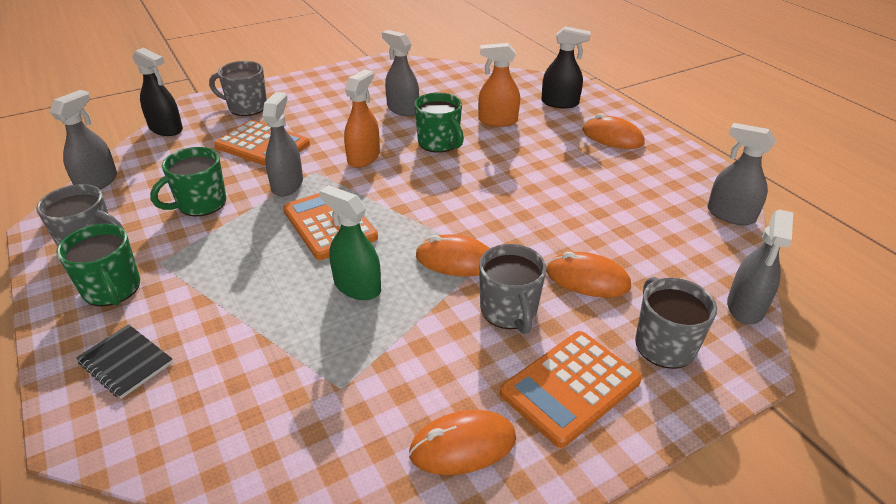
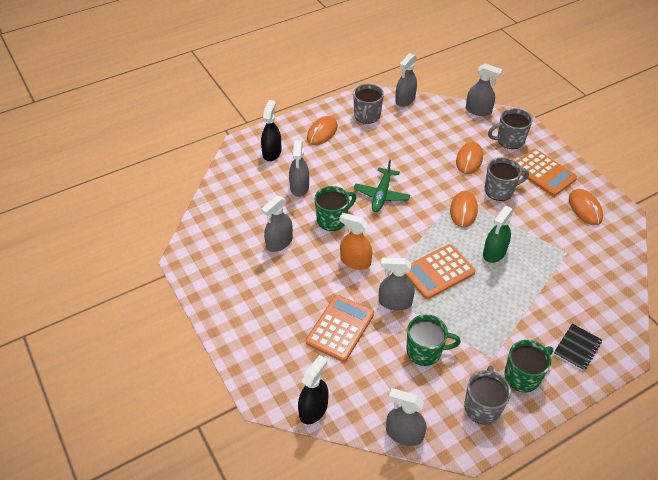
camera: 90 degrees left, 10 degrees up
green mug [150,147,226,216] -> green mug turned 45 degrees counterclockwise [406,314,461,366]
grey mug [209,61,267,116] -> grey mug moved to [353,84,384,125]
orange spray bottle [478,43,520,127] -> grey spray bottle [289,140,309,197]
none -> green plane [354,160,410,212]

